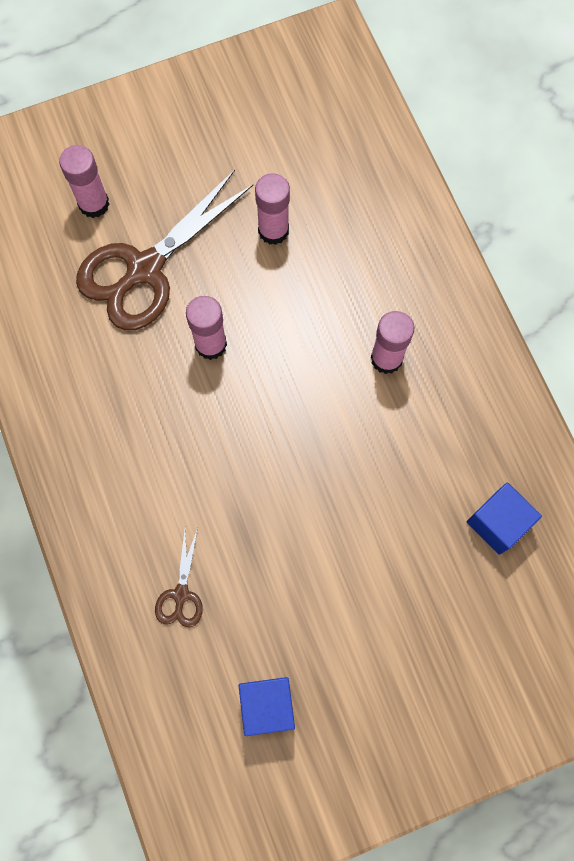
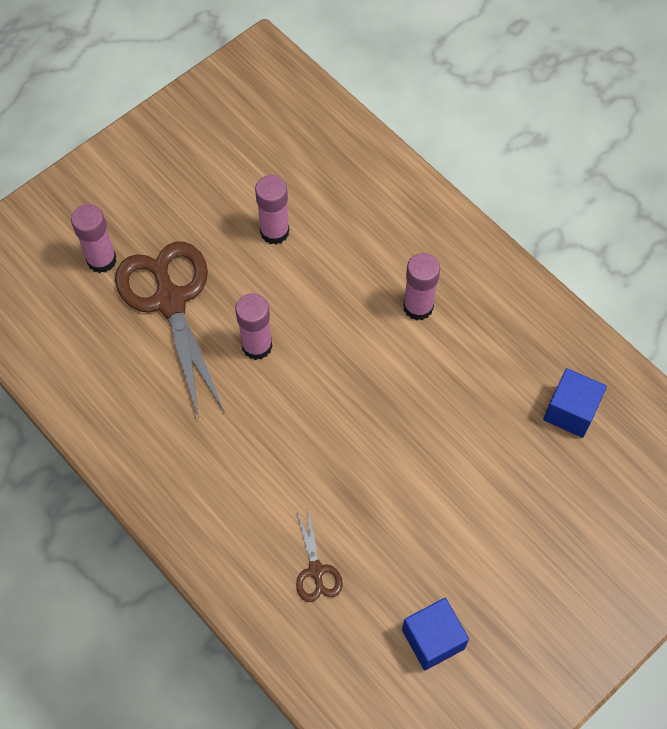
camera: 20 degrees left, 10 degrees down
brown scissors [76,170,253,330] -> brown scissors turned 135 degrees clockwise [115,242,224,419]

